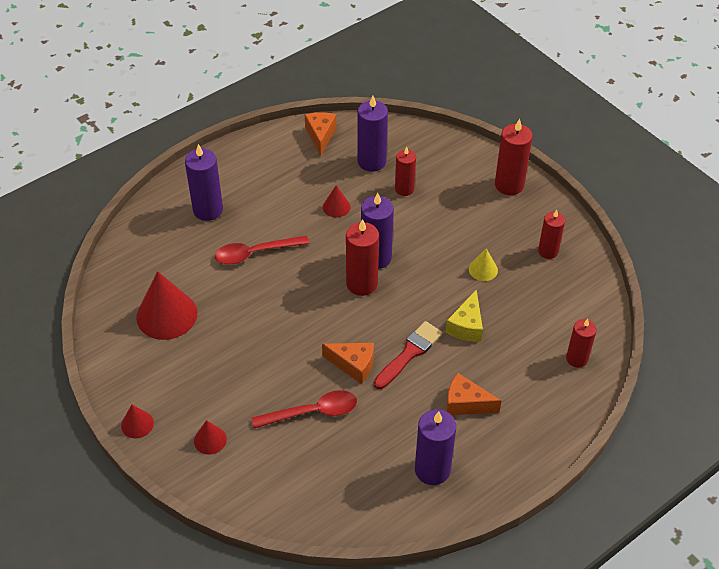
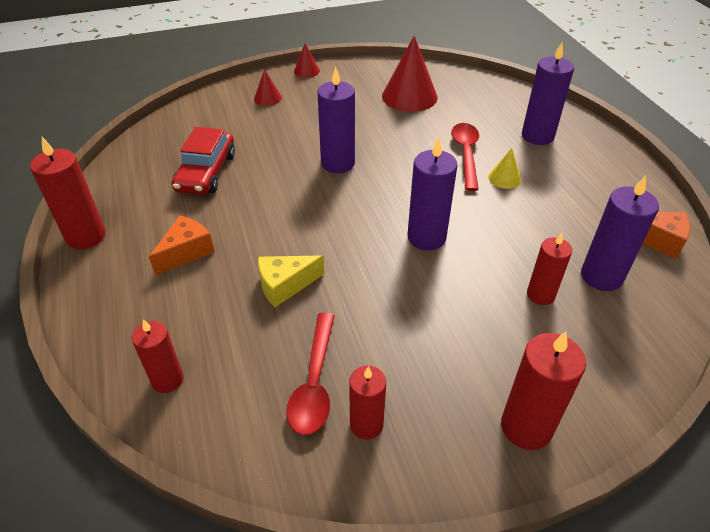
camera: 110 degrees right, 5 degrees down
red spoon [251,390,357,428] -> red spoon moved to [286,313,335,435]
orange cheese [322,343,374,384] -> none
red cone [323,185,351,218] -> none
red candle [346,219,379,296] -> red candle moved to [30,137,106,249]
red brush [374,321,443,389] -> none
purple candle [415,409,456,485] -> purple candle moved to [317,67,355,173]
yellow cheese [446,289,483,342] -> yellow cheese turned 60 degrees counterclockwise [258,255,325,307]
yellow cone [469,248,498,281] -> yellow cone moved to [488,148,521,189]
none -> red car [172,127,235,195]

